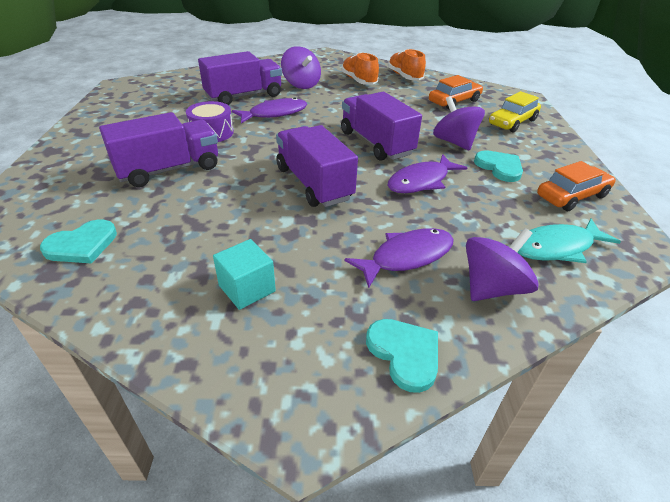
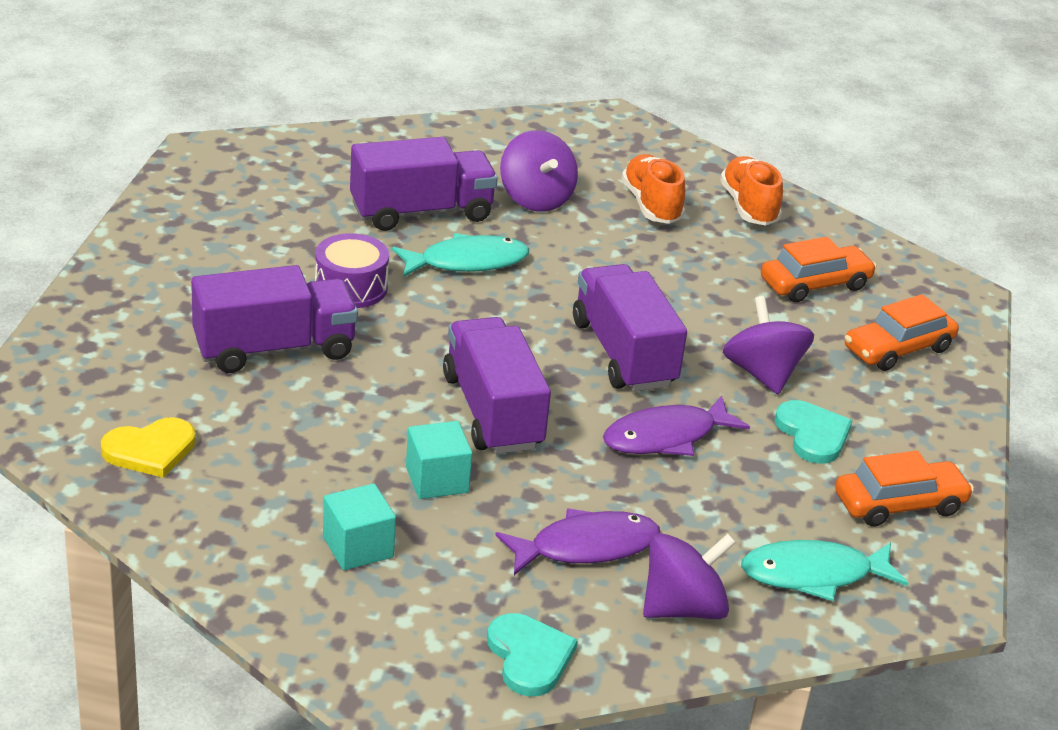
camera: 10 degrees right, 5 degrees down
turquoise heart [40,220,117,264] -> yellow heart [101,417,196,478]
purple fish [232,97,307,123] -> turquoise fish [392,233,529,277]
yellow car [489,91,541,133] -> orange car [845,294,959,371]
none -> turquoise cube [406,421,472,499]

